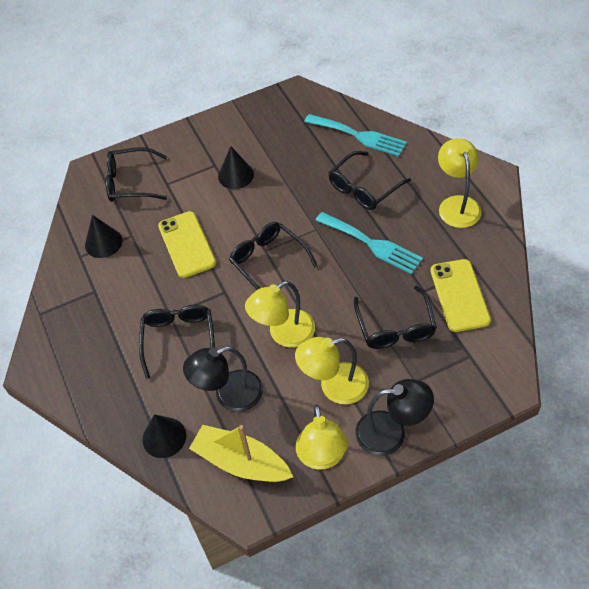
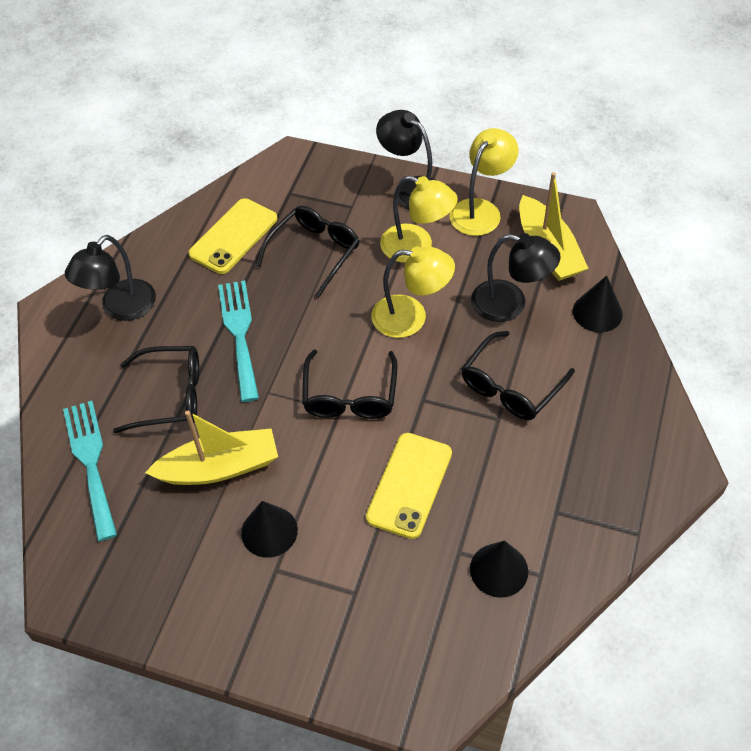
camera: 140 degrees left, 0 degrees up
black glasses [106,147,167,202] -> none
yellow lamp [438,138,482,228] -> black lamp [65,235,156,321]
none -> yellow boat [145,411,278,485]

